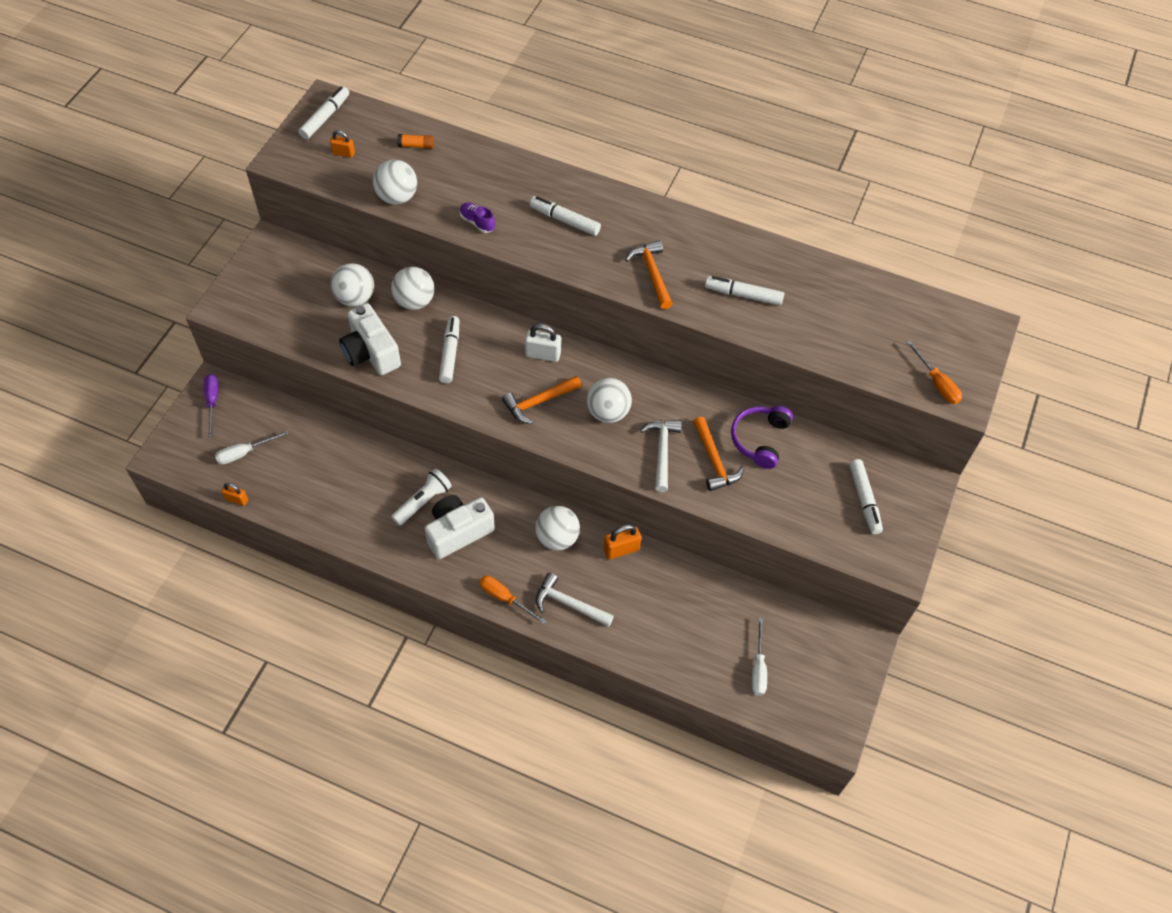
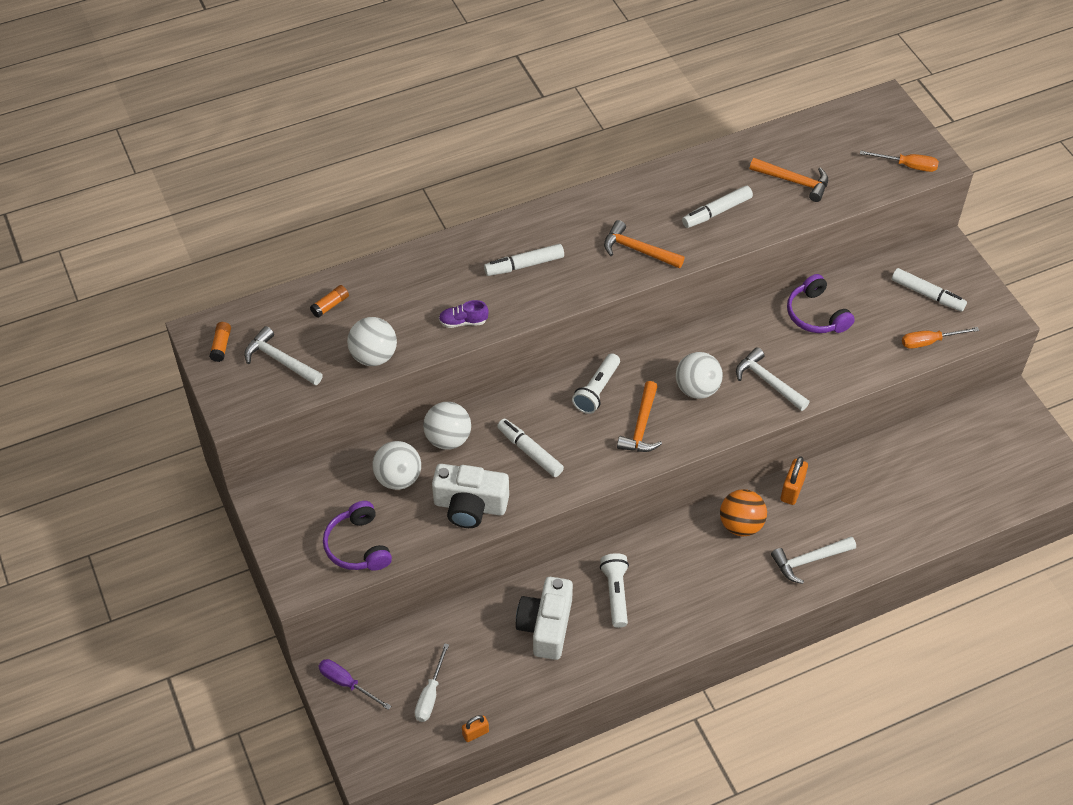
camera: 45 degrees left, 5 degrees down
white marker [298,86,349,139] -> orange glue stick [209,322,231,362]
orange padlock [330,130,355,158] -> white hammer [244,326,323,385]
white camera [424,495,495,559] -> white camera moved to [516,577,573,660]
orange screwdriver [479,576,546,624] -> orange screwdriver moved to [902,327,979,349]
white padlock [525,324,561,362] -> white flashlight [572,353,620,414]
white ball [535,506,580,551] -> orange ball [720,489,767,536]
orange hammer [693,417,744,491] -> orange hammer moved to [750,158,828,202]
white screwdriver [752,618,767,696] -> none
none -> purple headphones [323,501,392,571]

